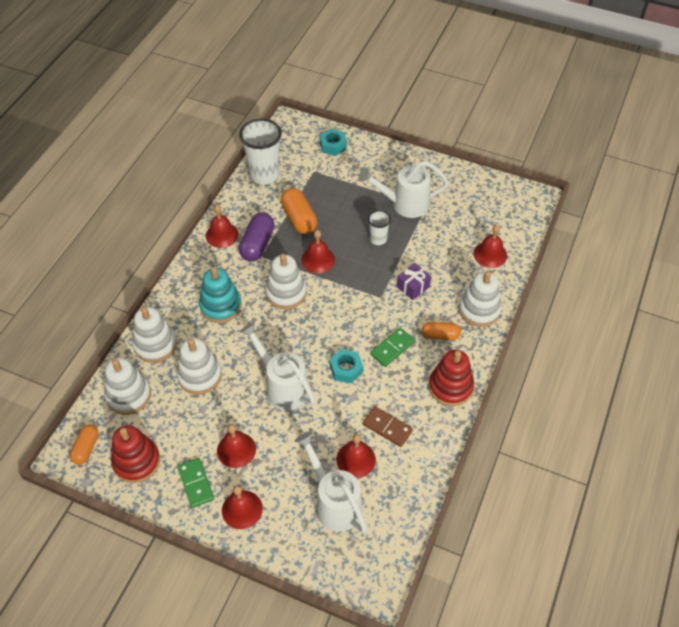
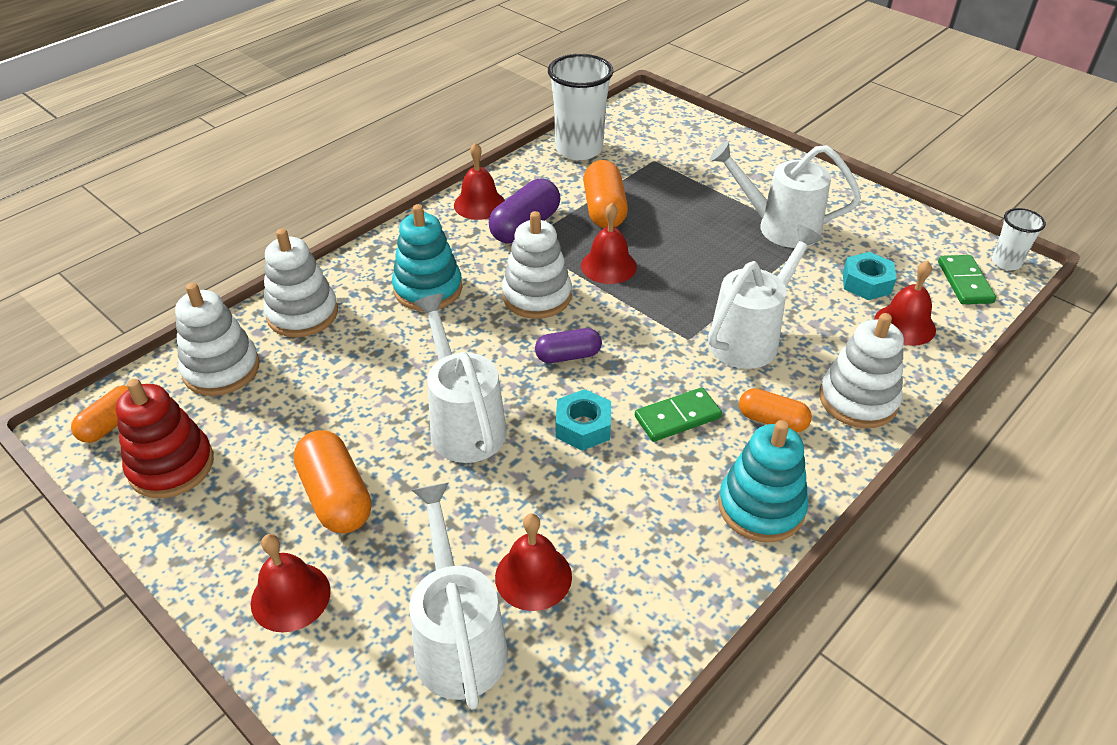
camera: 20 degrees right, 10 degrees down
white stacking toy [176,338,222,394] -> none
green domino [177,458,214,508] -> green domino moved to [938,255,996,304]
red bell [217,424,256,468] -> orange capsule [293,430,371,533]
turquoise nut [320,129,347,156] -> turquoise nut moved to [843,252,896,300]
brown domino [363,407,413,447] -> none
white cup [368,210,391,245] -> white cup moved to [992,208,1046,270]
purple gift [397,263,431,300] -> white watering can [708,225,823,369]
red stacking toy [429,350,474,406] -> turquoise stacking toy [718,420,808,542]
none -> purple capsule [535,328,602,363]

